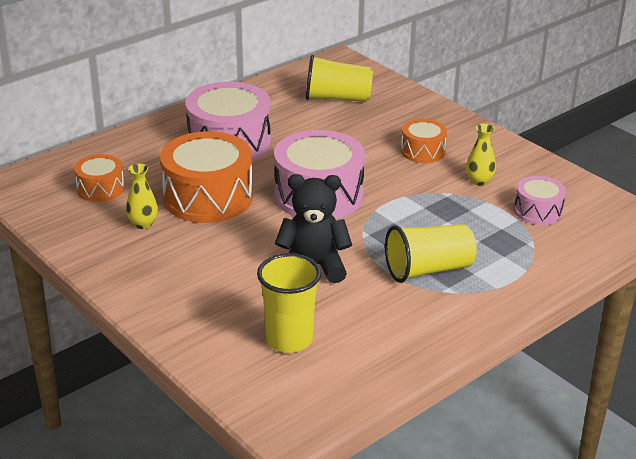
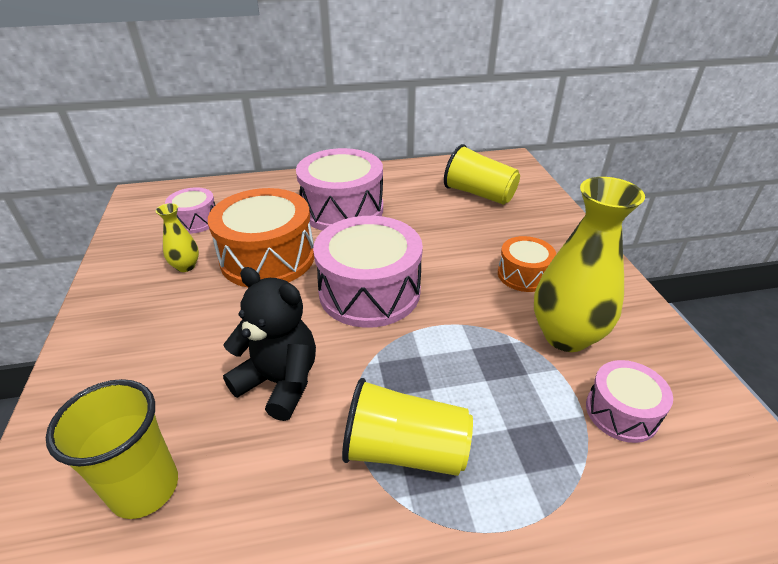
camera: 30 degrees right, 5 degrees up
orange drum [74,154,124,202] -> pink drum [165,187,215,234]
yellow vase [466,124,496,186] -> yellow vase [534,177,645,352], size x2.08

